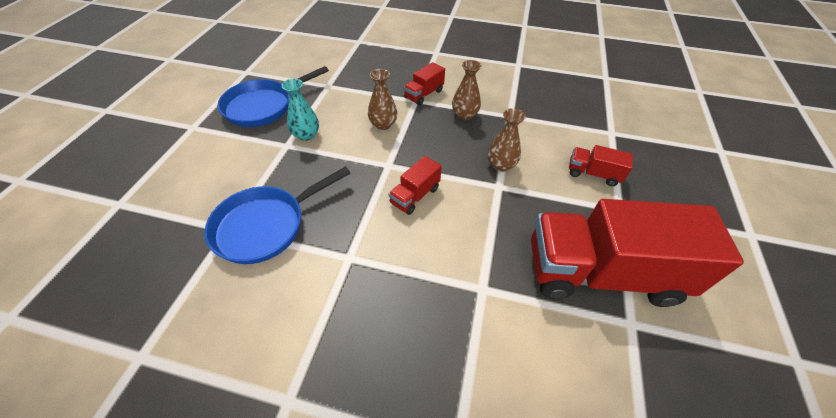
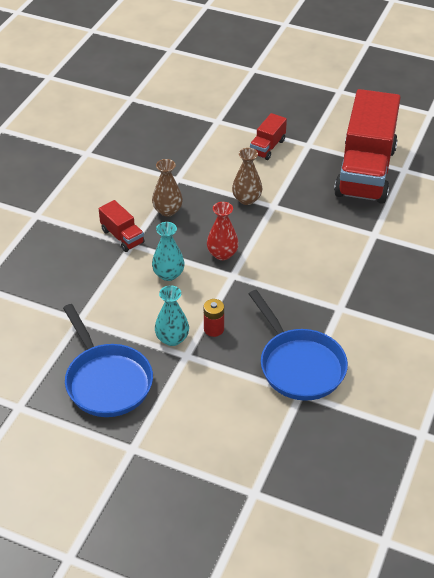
camera: 80 degrees left, 5 degrees down
brown vase [368,69,397,130] -> turquoise vase [152,222,184,281]
red truck [389,156,442,215] -> none
none -> red battery [204,299,224,337]
none -> red vase [207,202,239,260]

